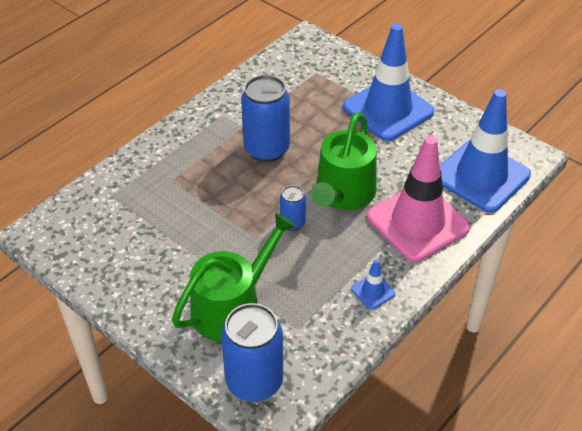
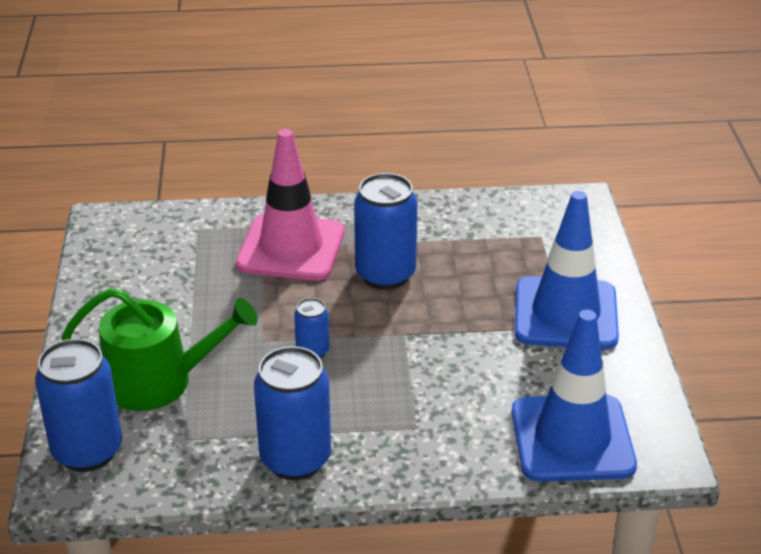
camera: 45 degrees right, 10 degrees down
green watering can [311,112,377,210] -> none
blue traffic cone [351,259,395,310] -> blue can [254,346,331,480]
pink traffic cone [367,136,470,262] -> pink traffic cone moved to [236,129,344,281]

